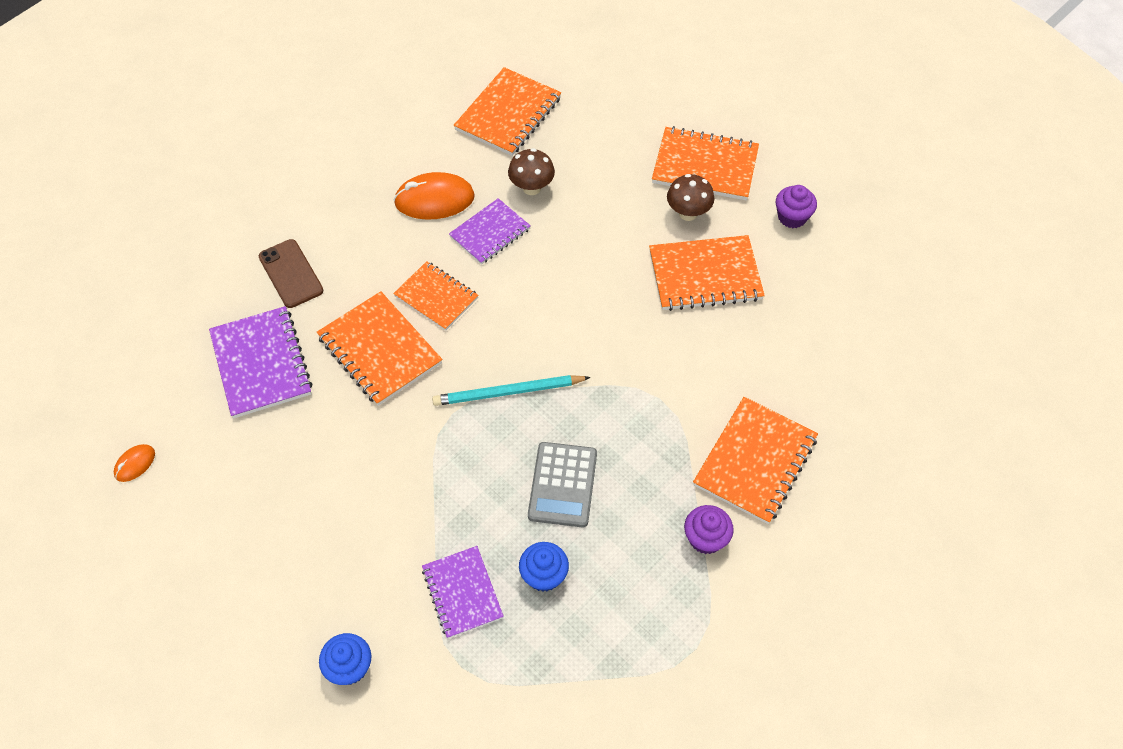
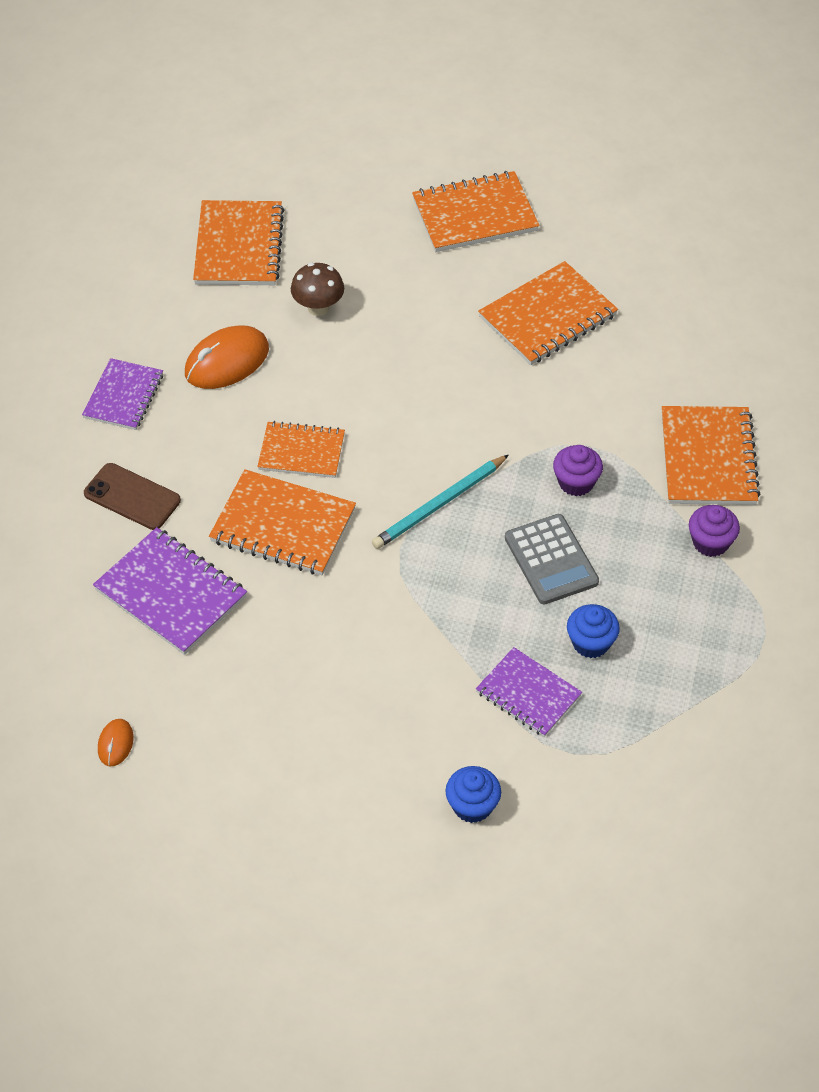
camera: 30 degrees left, 5 degrees down
purple notebook [449,198,531,265] -> purple notebook moved to [82,358,163,430]
brown mushroom [667,174,714,221] -> none
purple cupcake [776,185,817,228] -> purple cupcake moved to [553,445,603,496]

